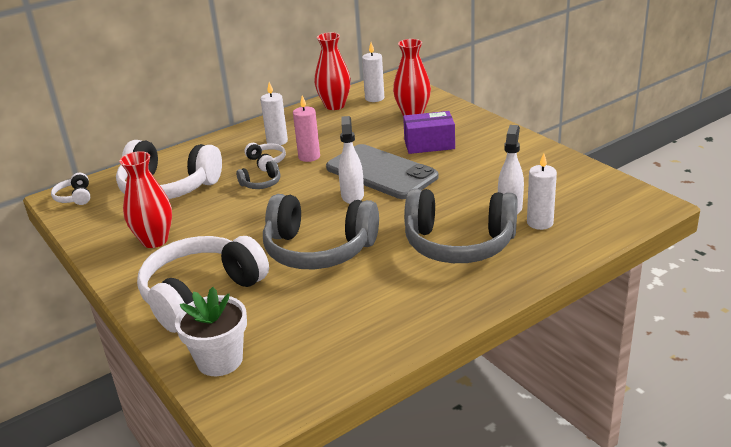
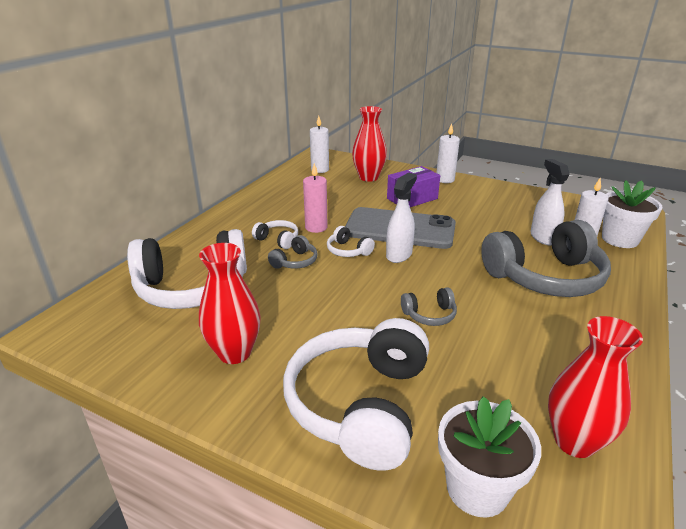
camera: 30 degrees left, 0 degrees up
white headphones [51,173,90,205] -> white headphones moved to [327,226,375,257]
white candle [260,82,288,145] -> white candle moved to [436,123,460,183]
grey headphones [263,194,379,269] -> grey headphones [401,287,457,326], size x0.43
red vase [314,32,351,110] -> red vase moved to [548,316,643,458]
white spray bottle [339,116,364,204] -> white spray bottle turned 60 degrees clockwise [386,172,417,263]
none -> white flower pot [602,180,663,248]

